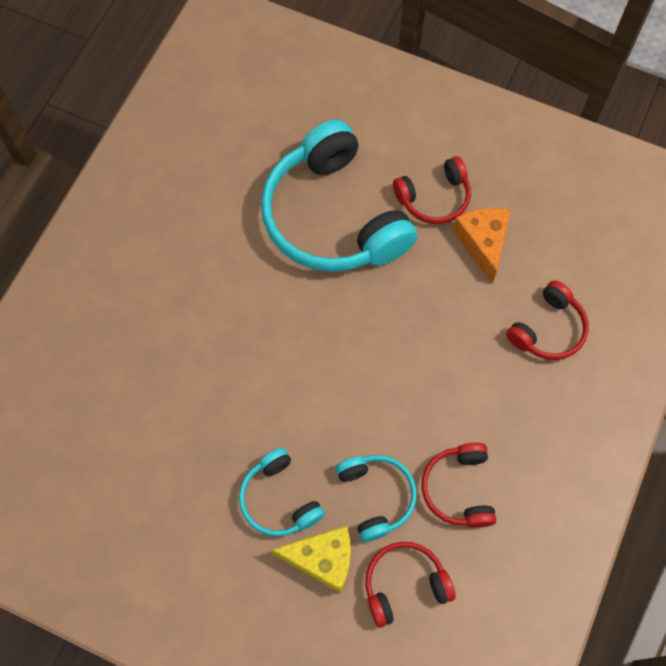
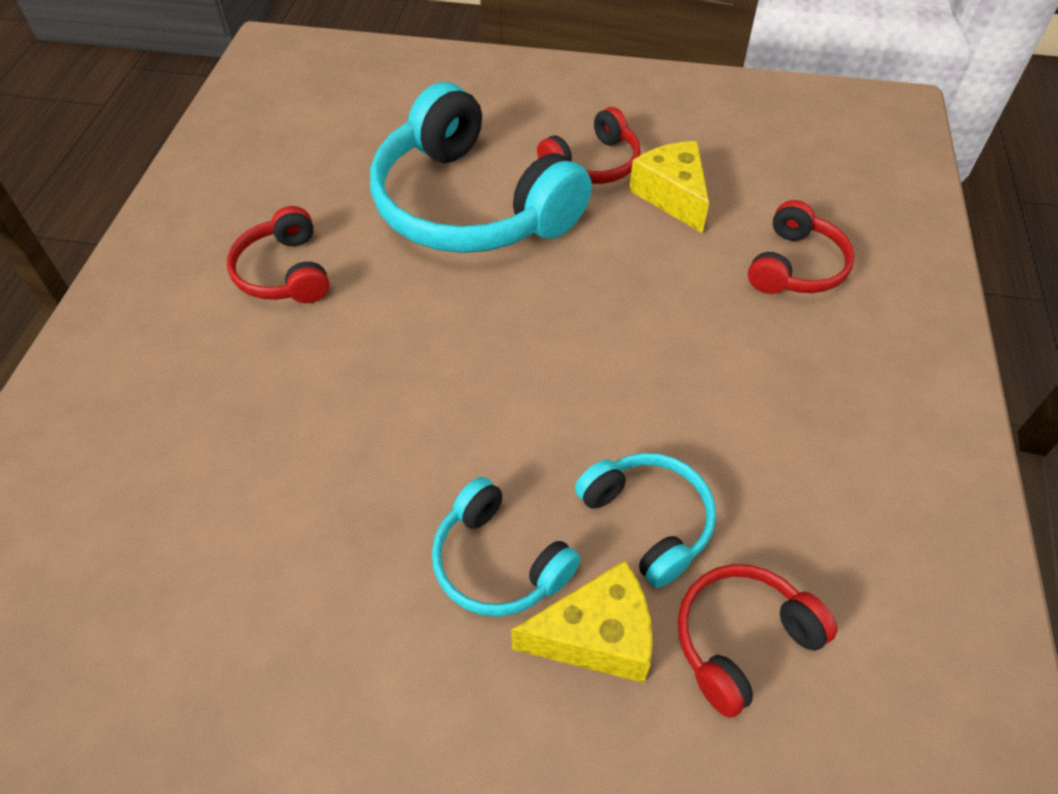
camera: 15 degrees left, 15 degrees down
red headphones [421,443,496,528] -> red headphones moved to [227,206,329,303]
orange cheese [453,208,511,283] -> yellow cheese [629,141,709,233]

